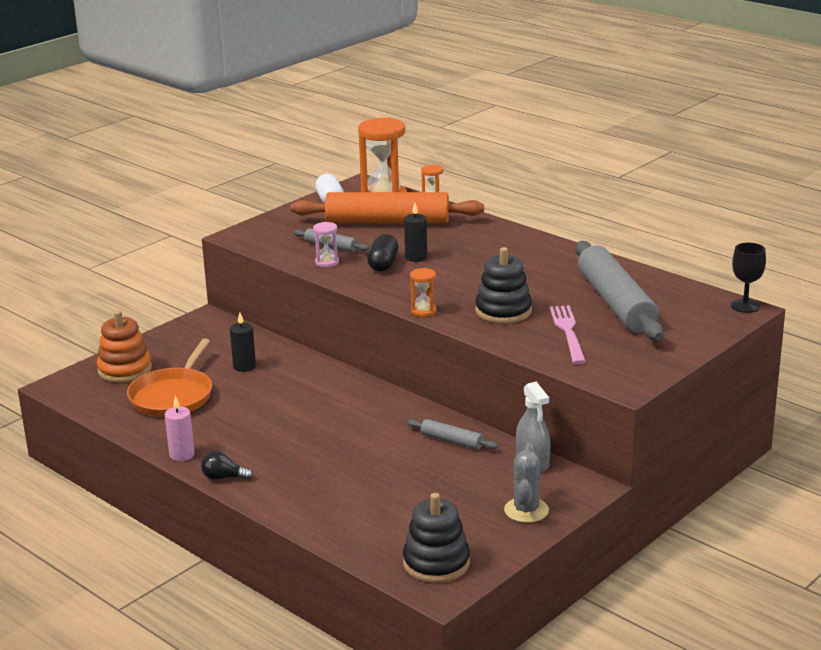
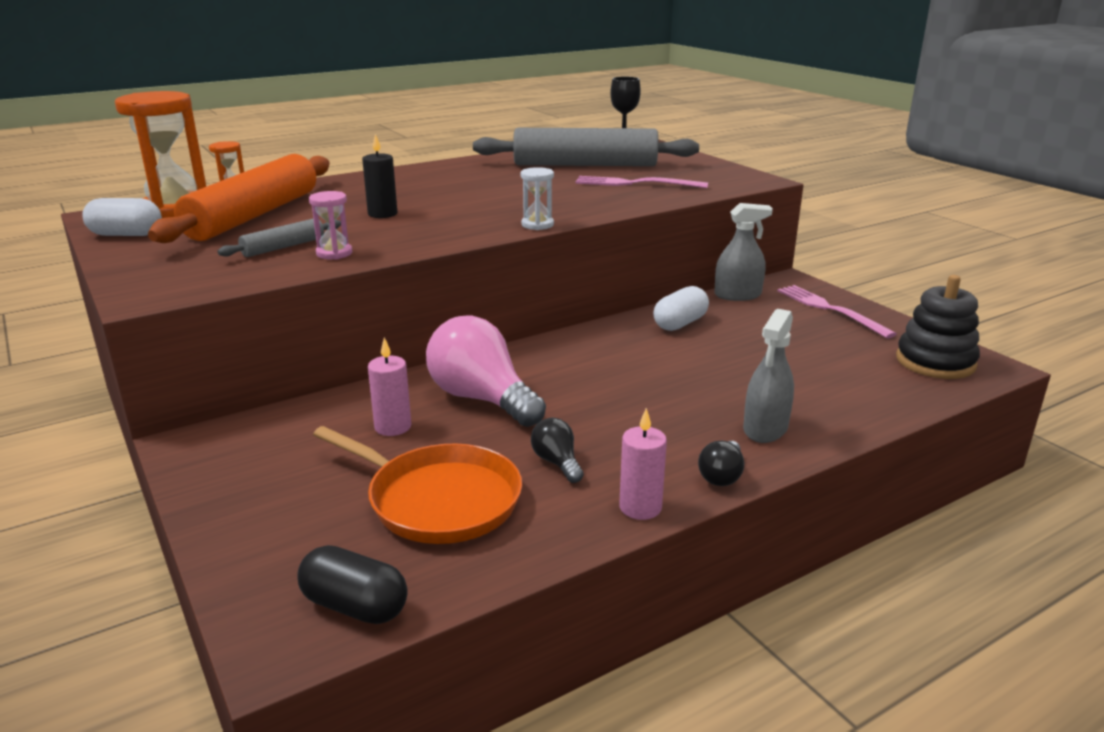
camera: 75 degrees left, 0 degrees up
orange stacking toy [97,310,152,383] -> none
black candle [230,312,256,372] -> pink candle [368,337,411,436]
black capsule [367,234,399,272] -> black capsule moved to [297,545,408,624]
grey rolling pin [407,419,498,450] -> white capsule [653,286,709,331]
orange hourglass [410,268,437,317] -> white hourglass [521,167,554,230]
black stacking toy [475,247,532,324] -> none
grey cactus [504,443,549,523] -> pink fork [777,285,897,338]
none -> pink light bulb [426,316,546,427]
none -> black light bulb [531,418,584,483]
none -> grey spray bottle [743,309,794,443]

